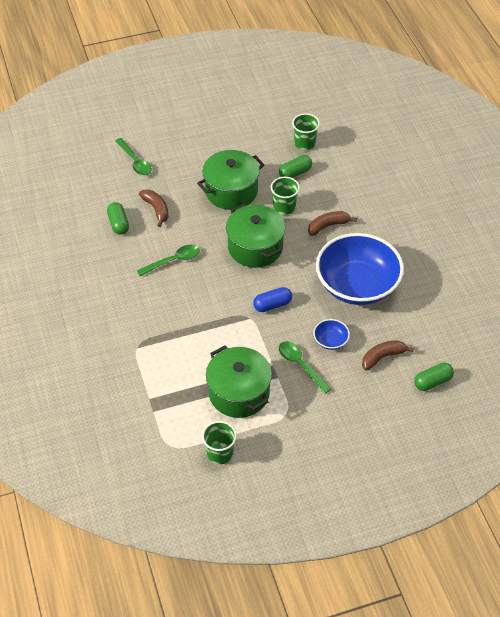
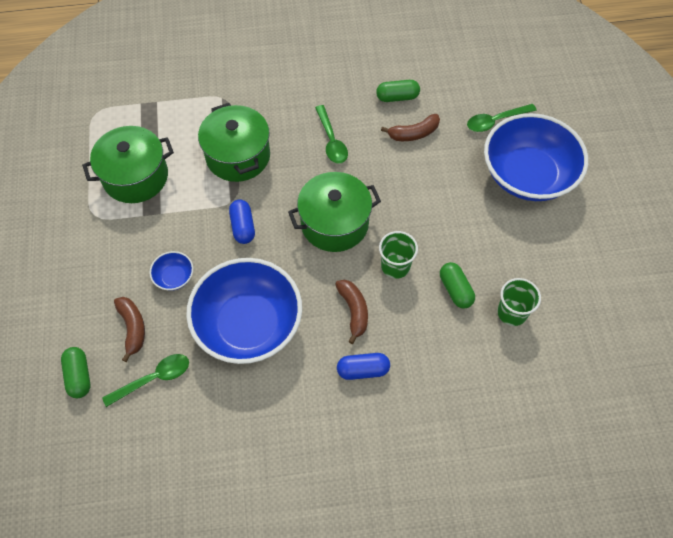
camera: 100 degrees right, 10 degrees up
green pot [197,150,264,210] -> green pot moved to [198,103,270,182]
green cup [202,421,237,464] -> none
green spoon [279,341,331,394] -> green spoon moved to [102,354,189,407]
none -> blue capsule [337,353,390,380]
none -> blue bowl [484,113,588,201]

